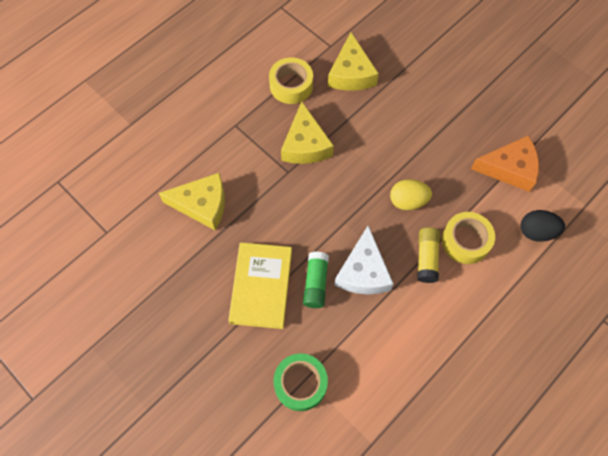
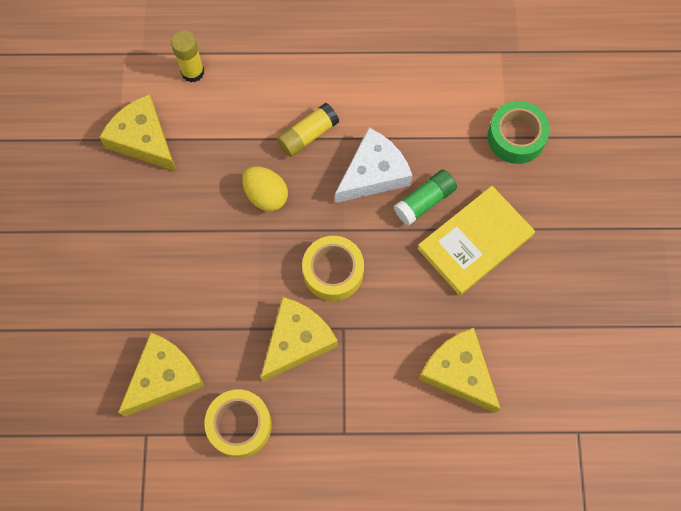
camera: 135 degrees left, 5 degrees up
yellow tape [442,212,495,264] -> yellow tape moved to [302,236,364,301]
orange cheese [471,135,539,192] -> yellow cheese [99,94,177,172]
black egg [521,210,565,242] -> yellow glue stick [171,30,204,82]

